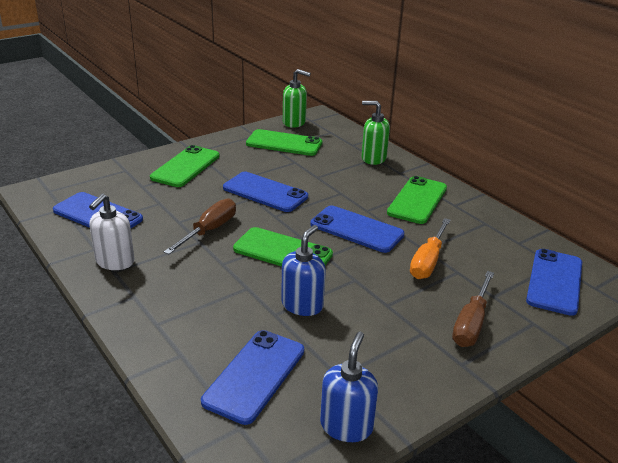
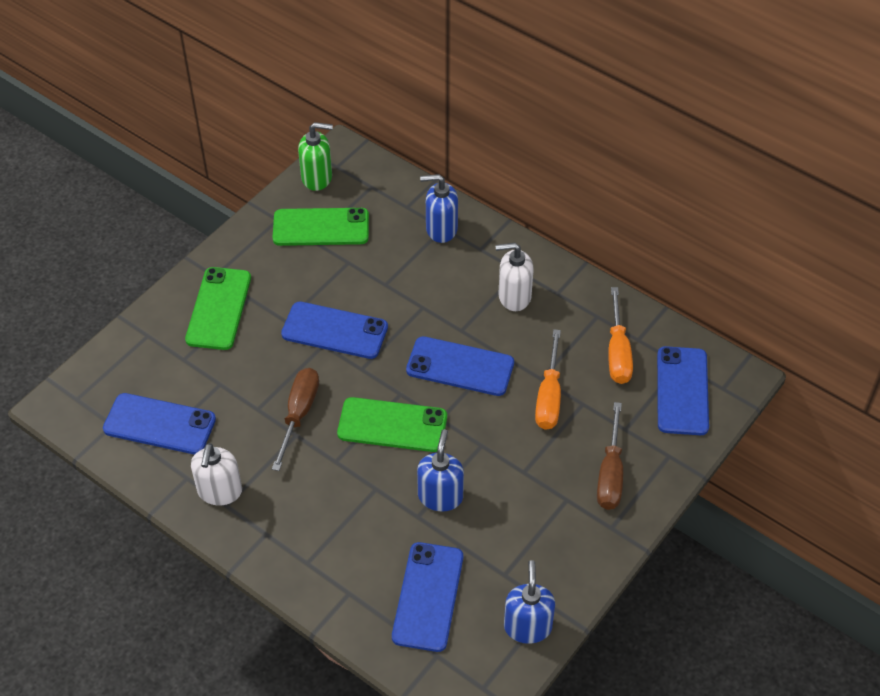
camera: 15 degrees left, 20 degrees up
green soap dispenser [362,101,390,165] -> blue soap dispenser [420,174,458,243]
green phone [387,176,447,224] -> white soap dispenser [495,243,533,311]
none -> orange screwdriver [608,287,633,384]

